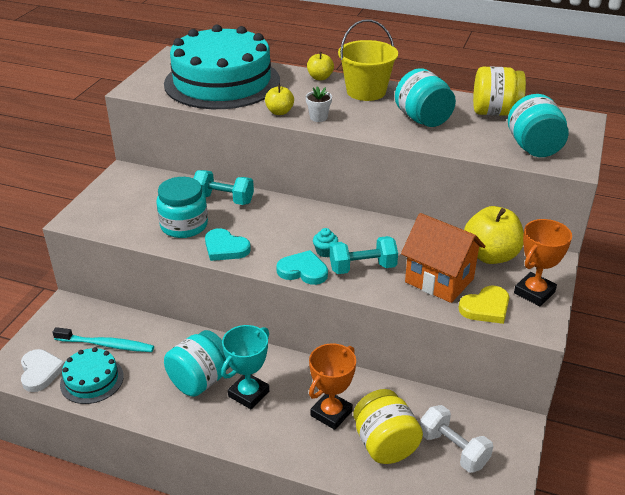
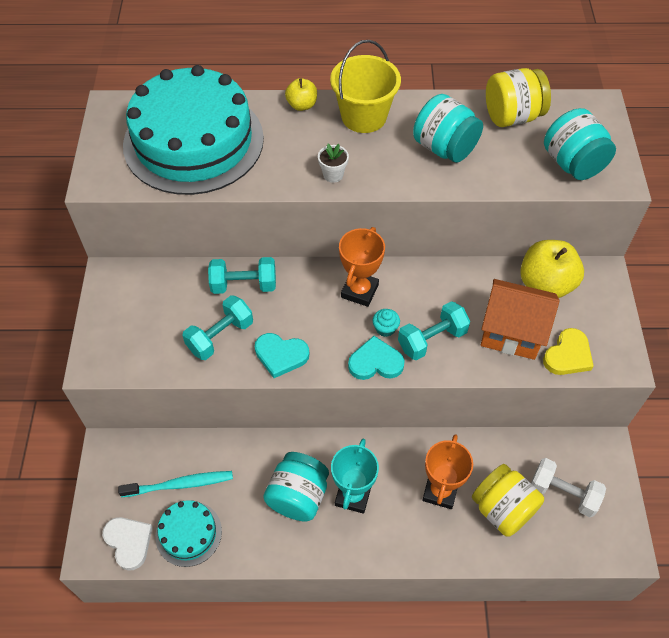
camera: 20 degrees left, 20 degrees up
turquoise jar [156,177,208,238] -> turquoise dumbbell [182,295,253,360]
yellow apple [265,85,294,115] -> none
orange trophy [514,219,572,306] -> orange trophy moved to [339,227,385,307]

